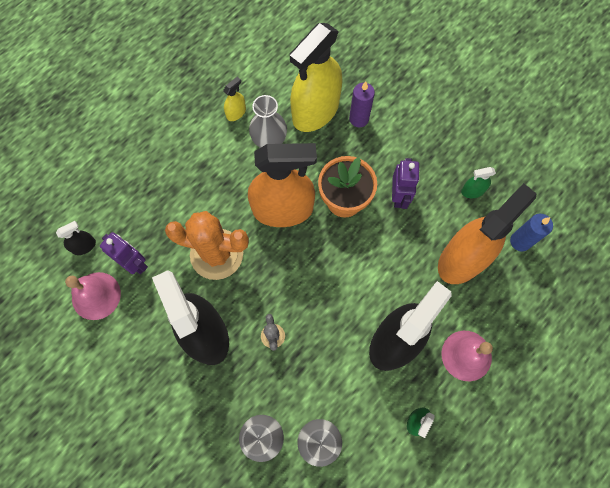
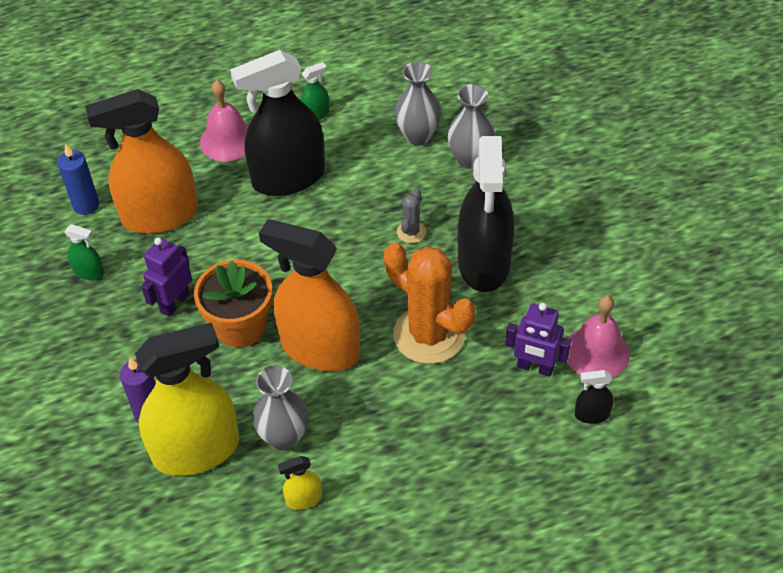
camera: 150 degrees left, 20 degrees down
purple robot [100,232,148,274] -> purple robot turned 45 degrees counterclockwise [505,303,571,377]

